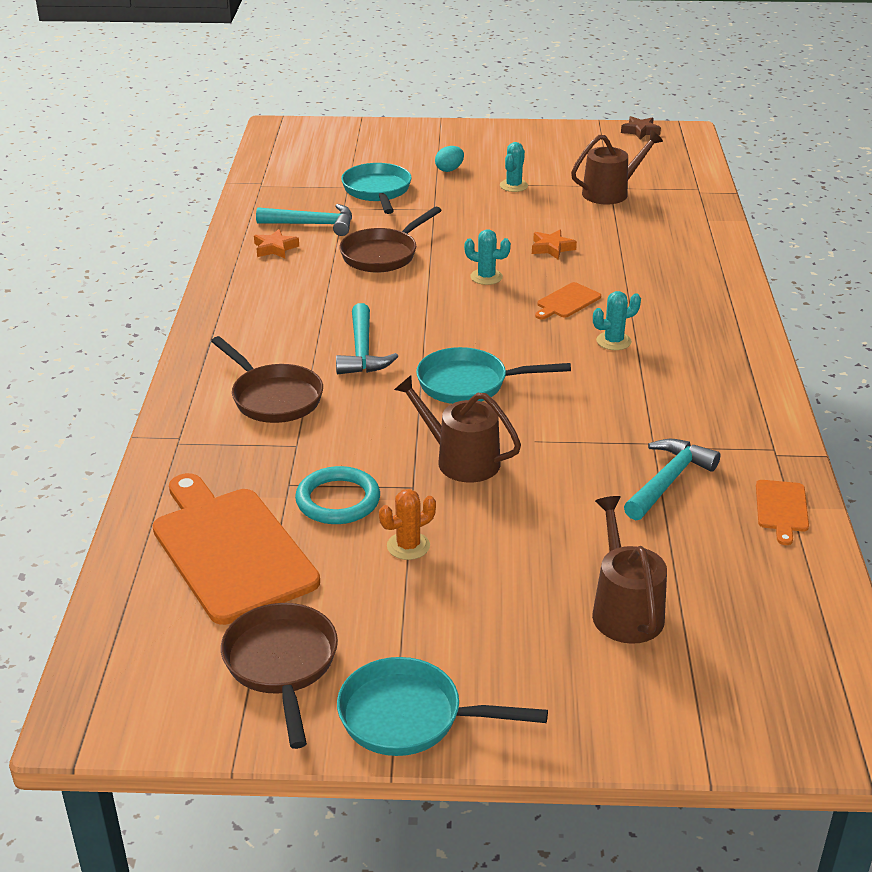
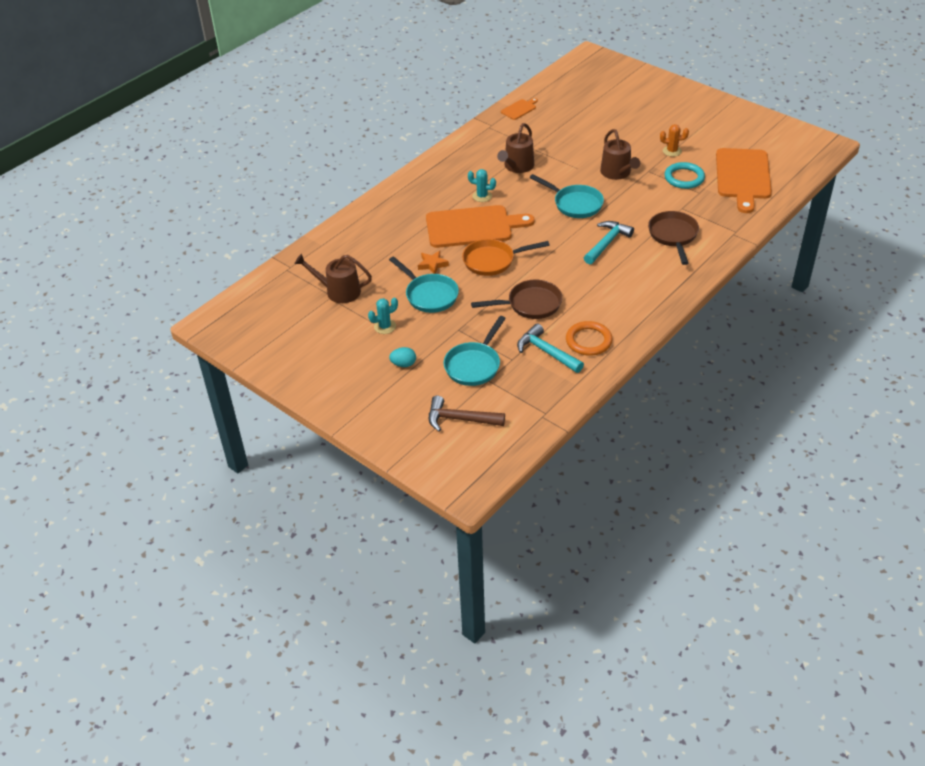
camera: 140 degrees left, 10 degrees up
brown pan [221,603,338,749] -> none
orange star [254,229,299,258] -> orange ring [566,321,612,356]
turquoise pan [337,657,548,756] -> turquoise pan moved to [389,256,459,313]
turquoise cactus [464,229,511,285] -> orange pan [462,239,550,276]
orange cutting board [535,282,601,319] -> orange cutting board [426,205,534,248], size x2.25
brown watering can [592,496,667,644] -> brown watering can moved to [497,123,534,173]
brown star [621,116,661,140] -> none
turquoise hammer [624,439,720,520] -> none
none -> brown hammer [429,396,505,431]

